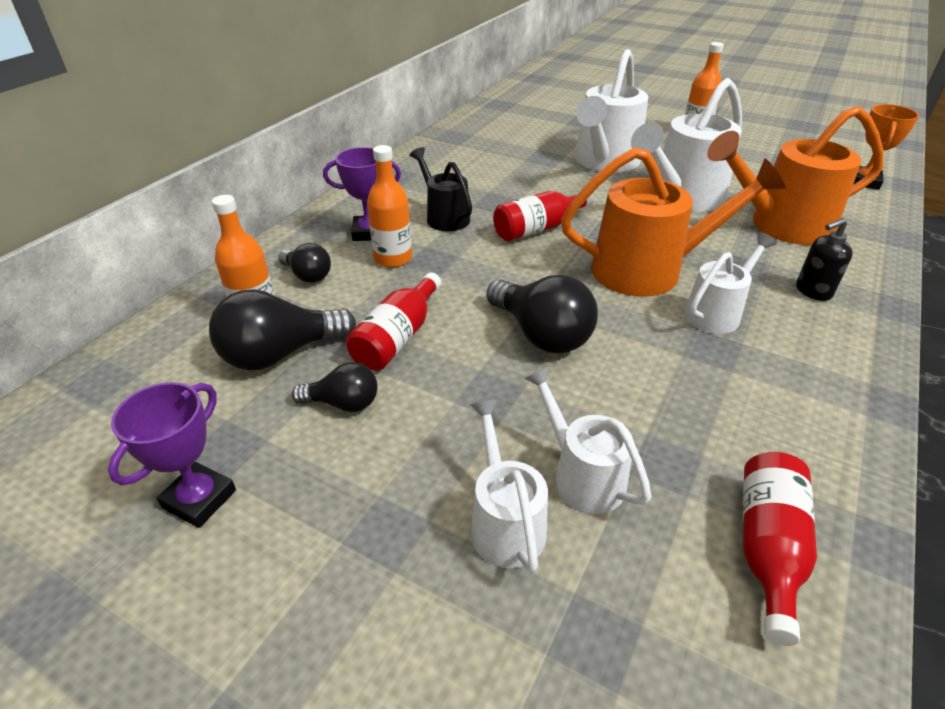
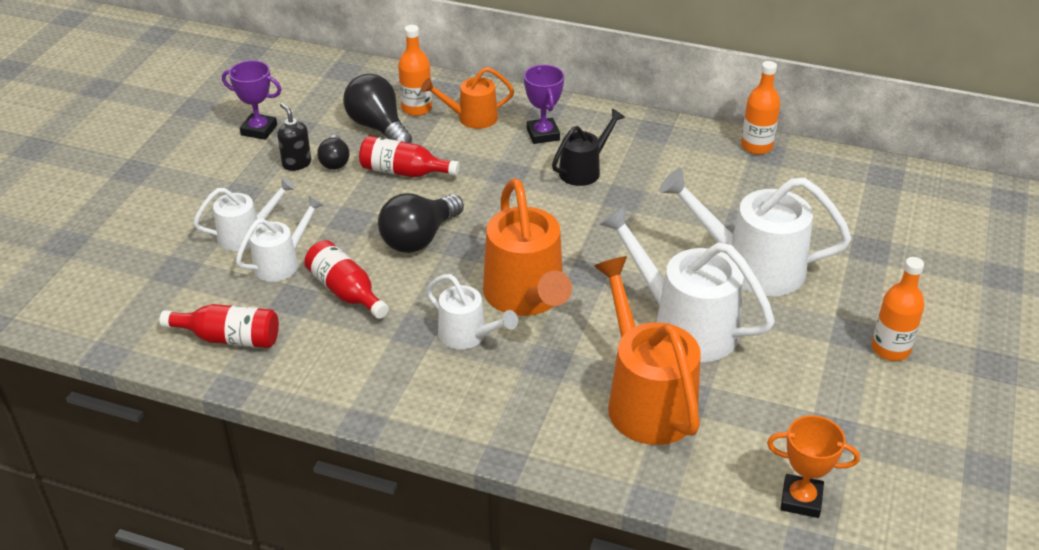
camera: 80 degrees right, 0 degrees up
black light bulb [278,243,331,283] -> orange watering can [421,67,514,129]
orange bottle [367,145,412,268] -> orange bottle moved to [741,61,780,154]
red bottle [493,191,594,241] -> red bottle moved to [304,240,389,319]
black soap dispenser [796,218,853,301] -> black soap dispenser moved to [277,103,311,171]

